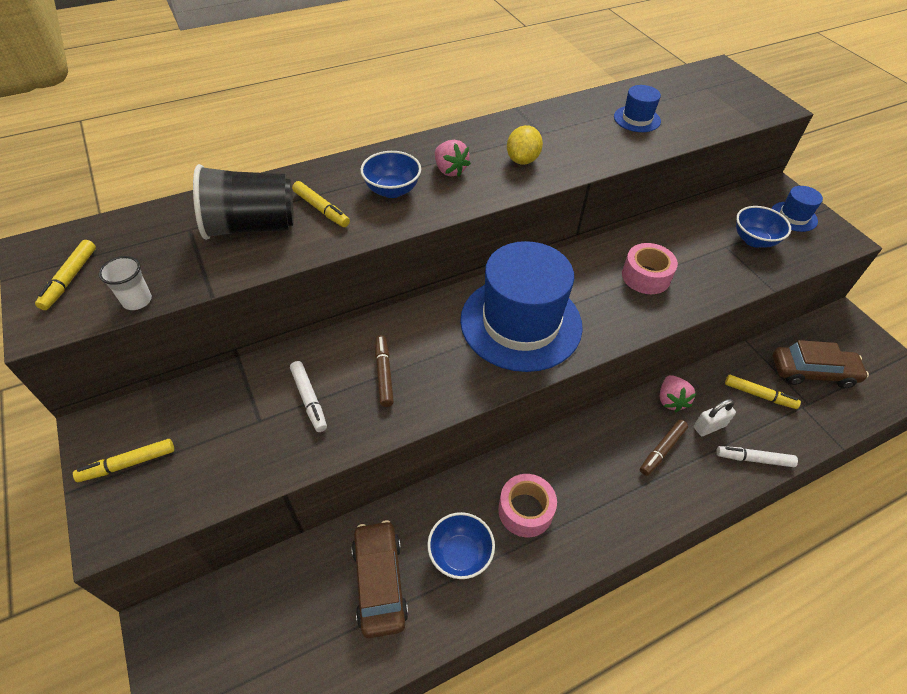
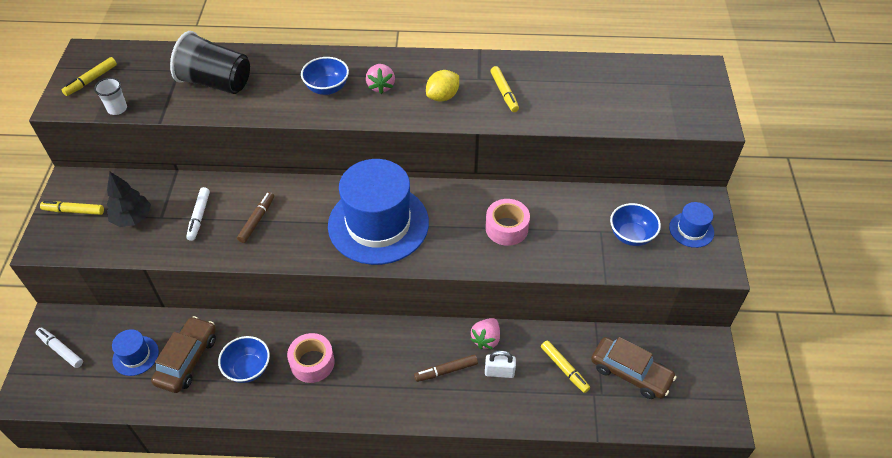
camera: 30 degrees right, 0 degrees up
yellow marker [292,181,350,227] -> yellow marker moved to [490,66,519,112]
blue hat [614,85,661,132] -> blue hat moved to [112,329,159,376]
white marker [716,446,798,467] -> white marker moved to [36,328,83,368]
none -> black tree [107,171,151,227]

